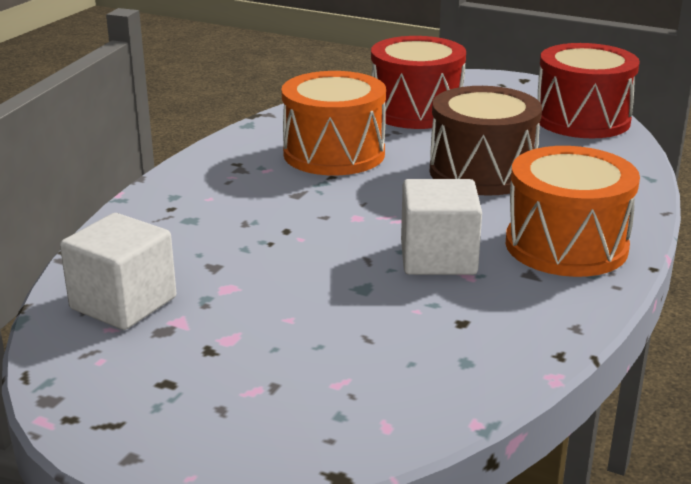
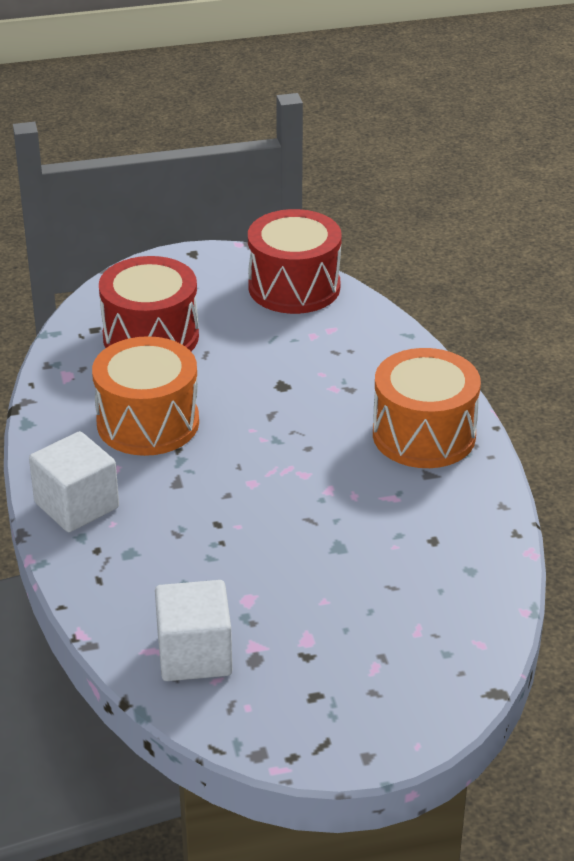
camera: 40 degrees left, 10 degrees up
white cube [401,179,482,275] -> white cube moved to [29,431,119,532]
brown drum [430,86,542,196] -> none

